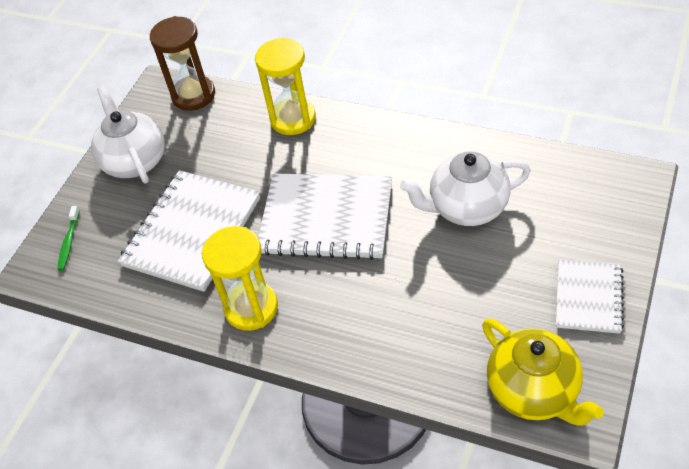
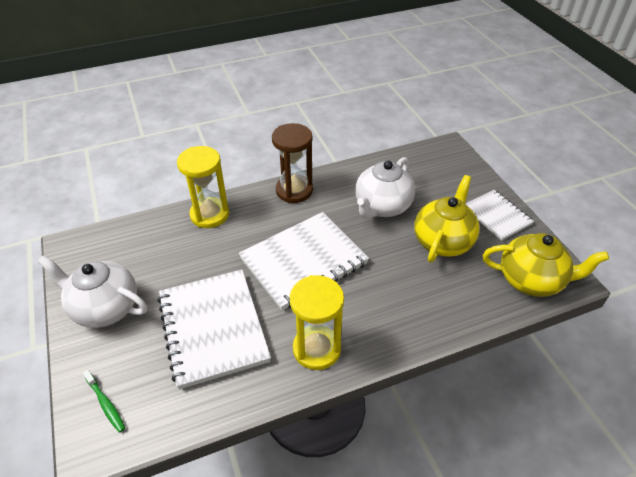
camera: 50 degrees left, 5 degrees down
brown hourglass [150,16,215,111] -> brown hourglass moved to [272,123,313,203]
none -> yellow teapot [414,175,480,263]

